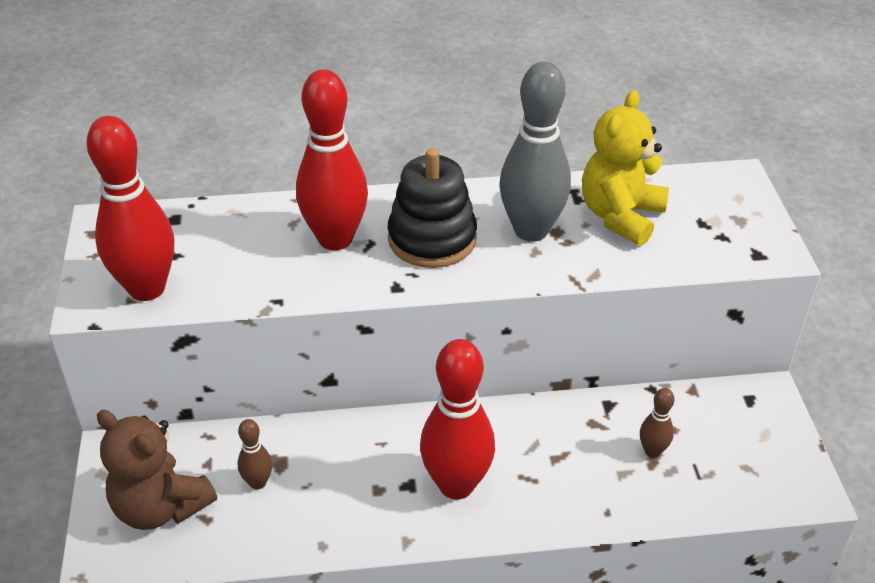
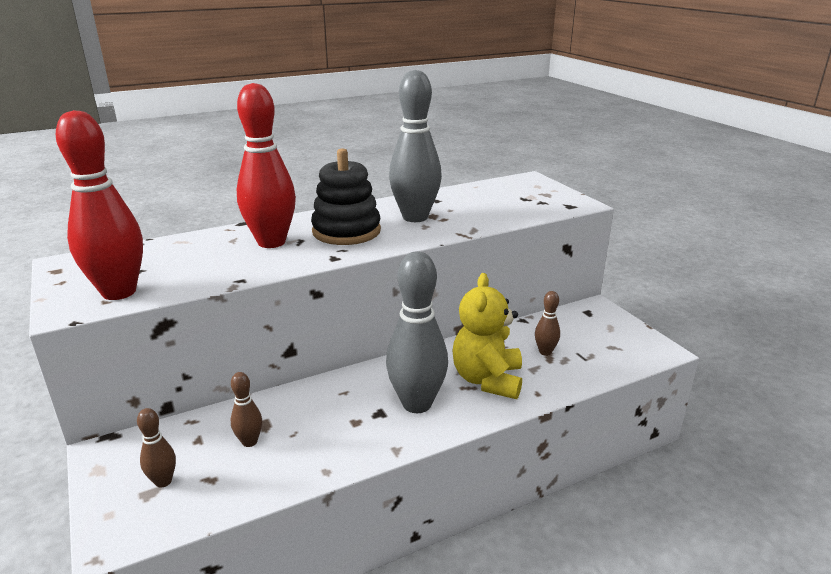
camera: 20 degrees left, 15 degrees down
brown teddy bear [97,410,217,530] -> brown bowling pin [137,408,176,487]
red bowling pin [420,339,495,499] -> grey bowling pin [386,252,448,413]
yellow teddy bear [582,90,669,246] -> yellow teddy bear moved to [452,273,522,399]

